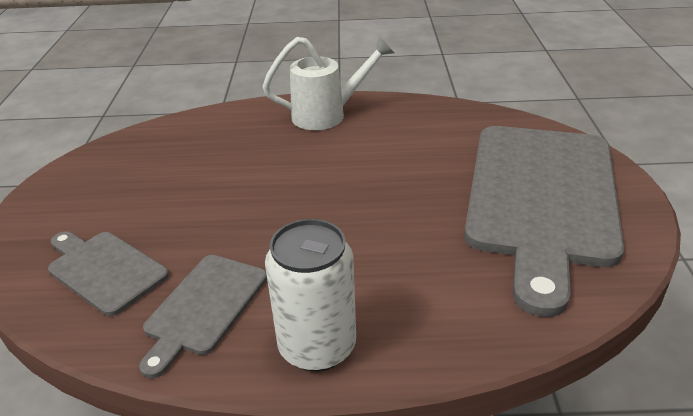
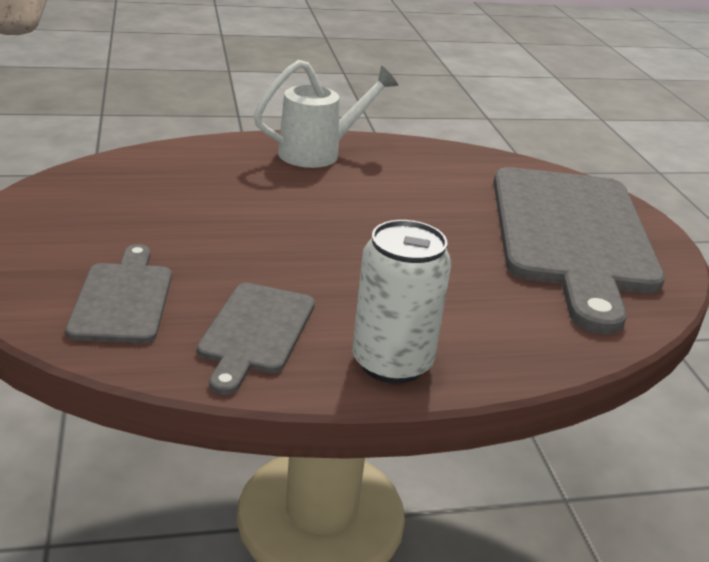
camera: 15 degrees left, 5 degrees down
grey cutting board [48,231,169,316] -> grey cutting board turned 60 degrees clockwise [66,244,172,343]

